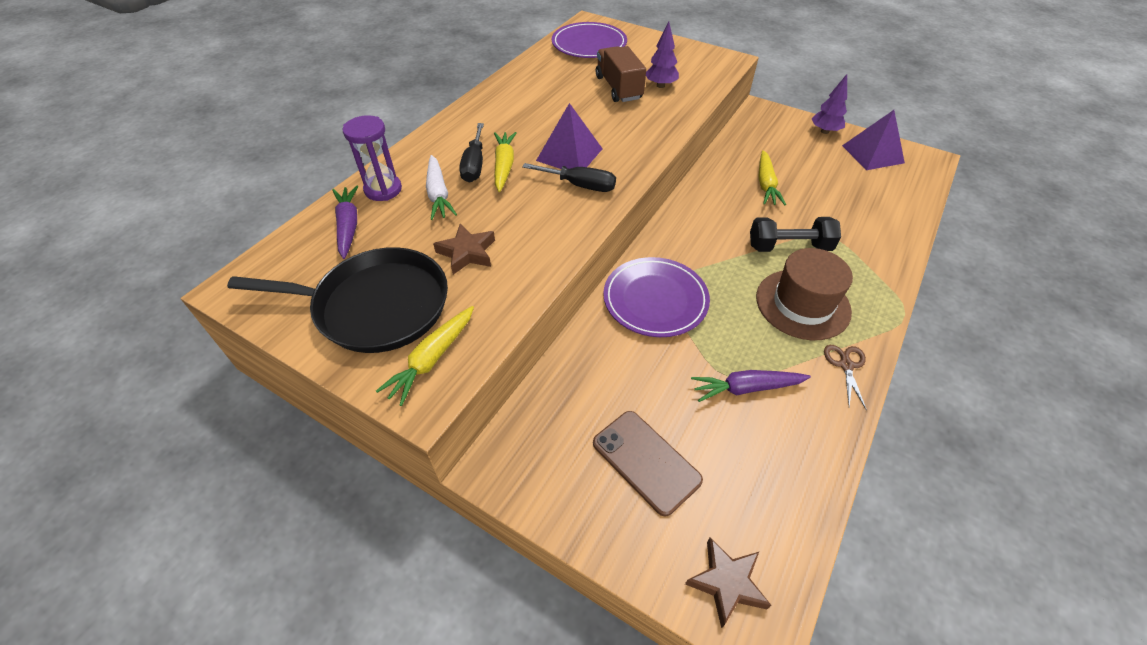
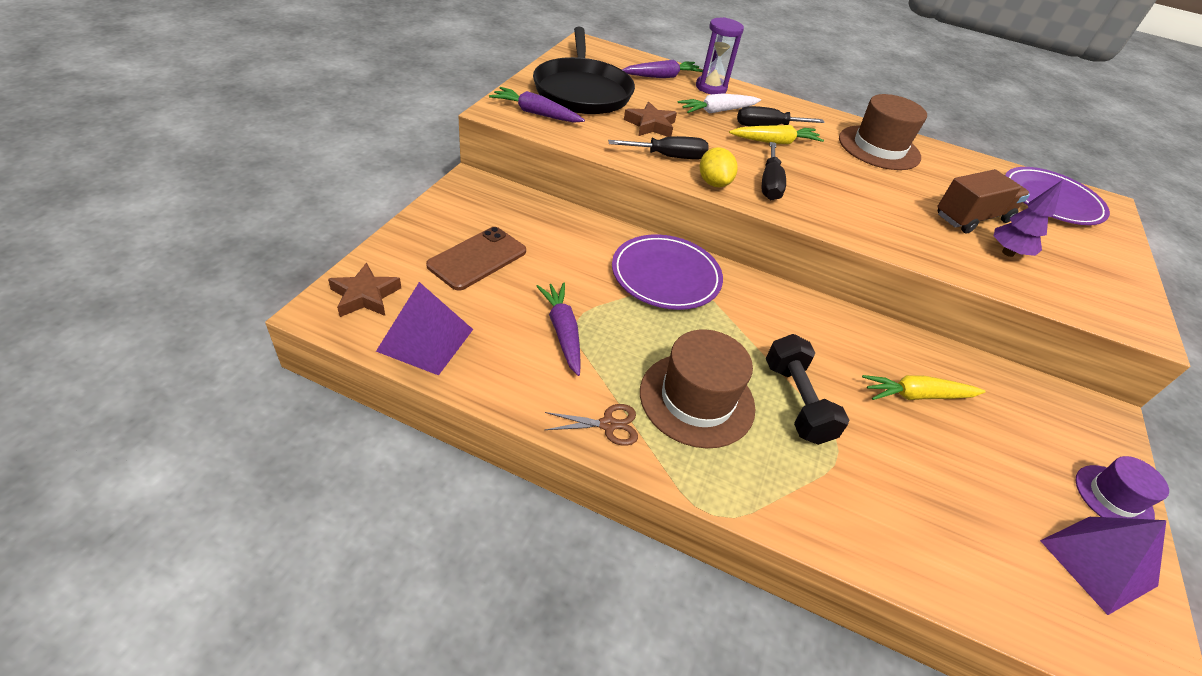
camera: 75 degrees right, 5 degrees down
yellow carrot [376,306,474,406] -> purple carrot [489,87,585,123]
purple pyramid [536,103,603,169] -> purple pyramid moved to [376,282,473,375]
purple tree [812,74,847,134] -> purple hat [1076,456,1169,520]
none -> black screwdriver [608,136,709,159]
none -> yellow lemon [700,147,737,187]
none -> brown hat [839,94,927,170]

